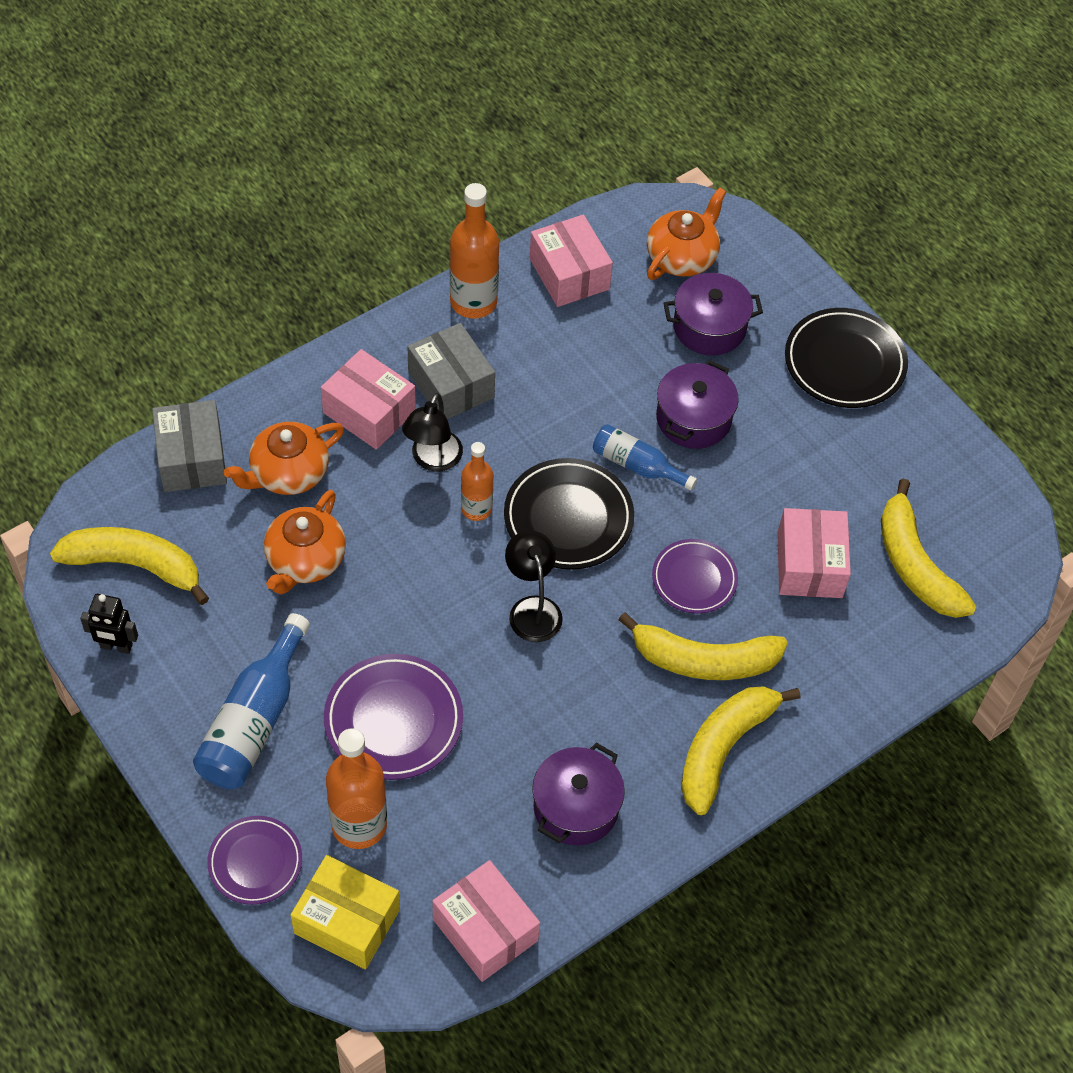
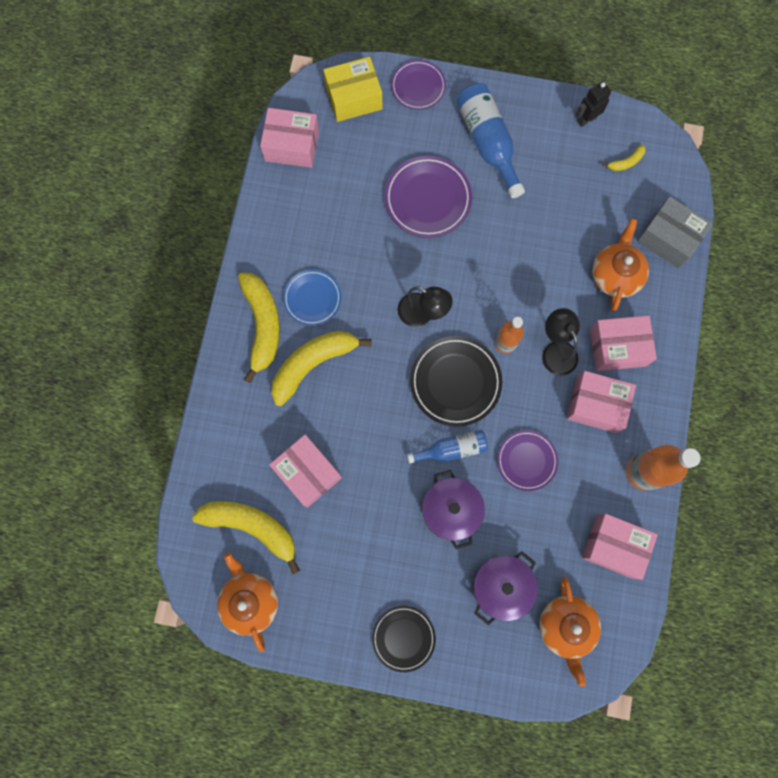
camera: 140 degrees right, 20 degrees up
yellow banana [50,527,209,605] -> yellow banana [602,144,646,171], size x0.44
orange teapot [264,490,346,595] -> orange teapot moved to [217,553,278,652]
orange bottle [326,728,387,849] -> none
grey box [407,323,495,419] -> pink box [567,371,636,433]
purple pot [532,743,625,846] -> none
purple plate [652,539,738,614] -> purple plate moved to [497,430,558,491]
black plate [785,308,908,408] -> black plate [372,606,436,672], size x0.65
none -> blue plate [283,270,341,326]

